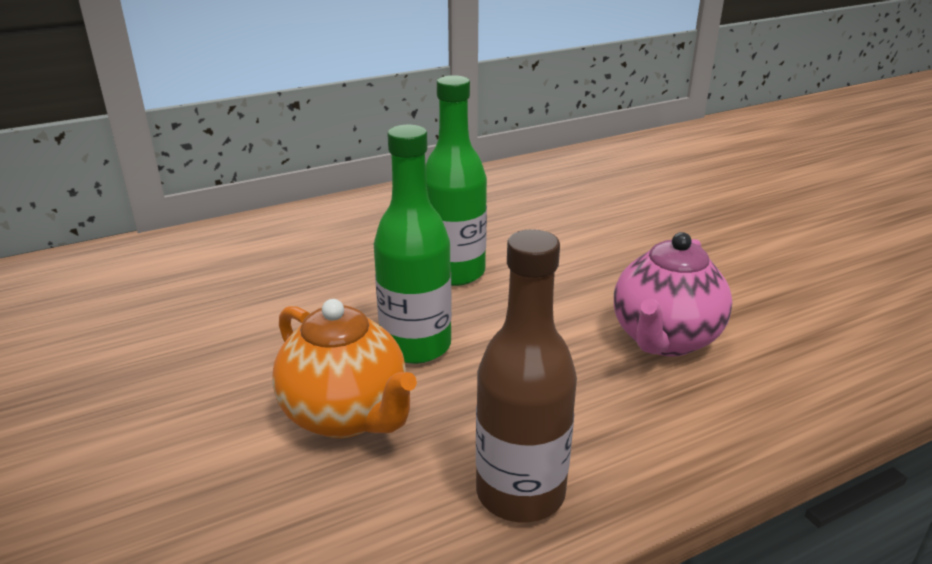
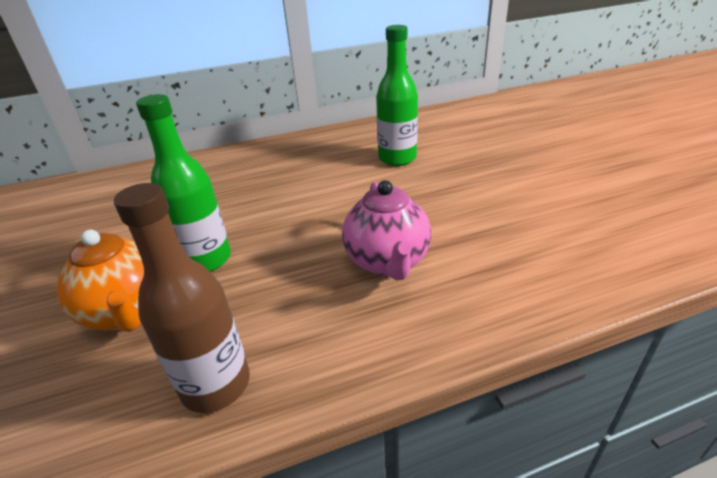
camera: 10 degrees right, 5 degrees up
green bottle [425,75,487,286] -> green bottle moved to [376,25,418,166]
pink teapot [614,232,732,357] -> pink teapot turned 45 degrees counterclockwise [342,180,431,281]

